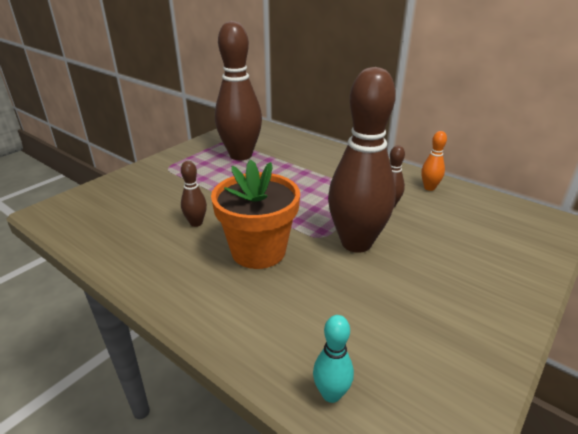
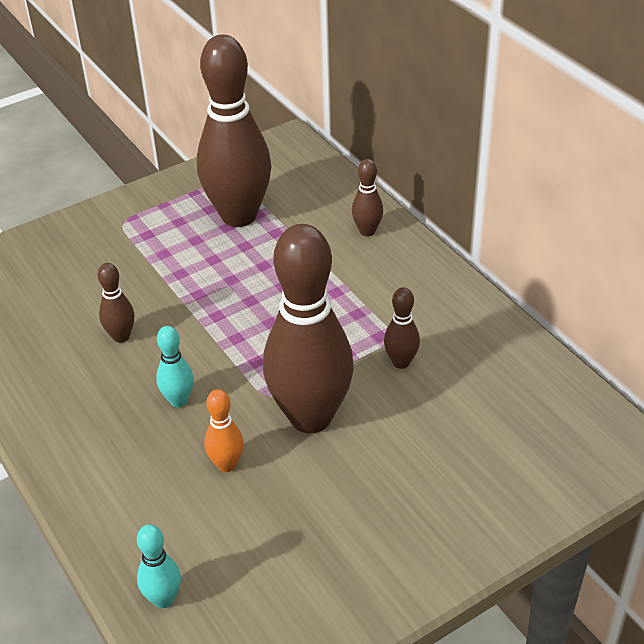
camera: 20 degrees right, 10 degrees up
orange flower pot [211,159,300,269] -> turquoise bowling pin [156,326,194,407]
orange bowling pin [421,131,447,191] -> orange bowling pin moved to [204,389,244,472]
none -> brown bowling pin [352,159,383,236]

